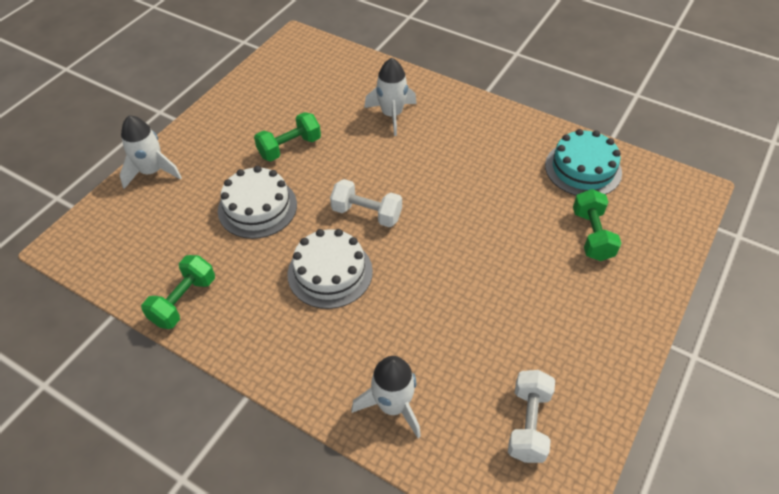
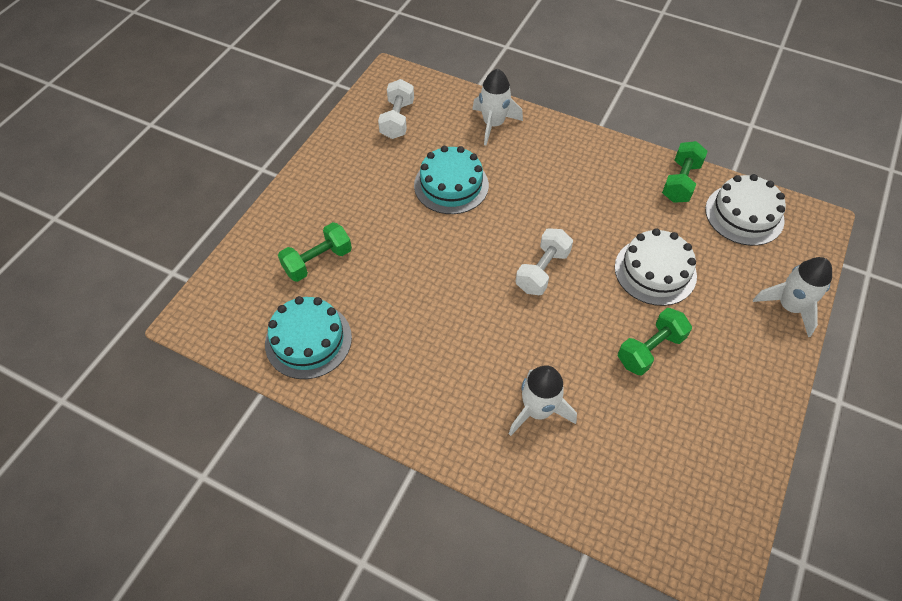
camera: 175 degrees right, 5 degrees up
white cake [287,229,373,309] -> white cake moved to [705,174,786,246]
white dumbbell [330,179,402,227] -> white dumbbell turned 75 degrees counterclockwise [515,228,573,295]
green dumbbell [573,189,622,261] -> green dumbbell turned 60 degrees clockwise [278,222,352,282]
none -> turquoise cake [414,146,489,214]

